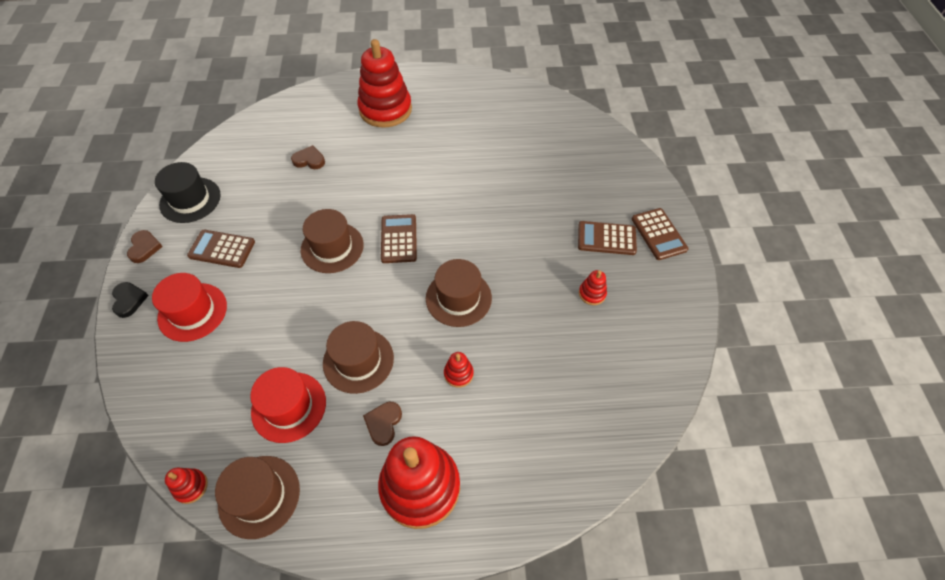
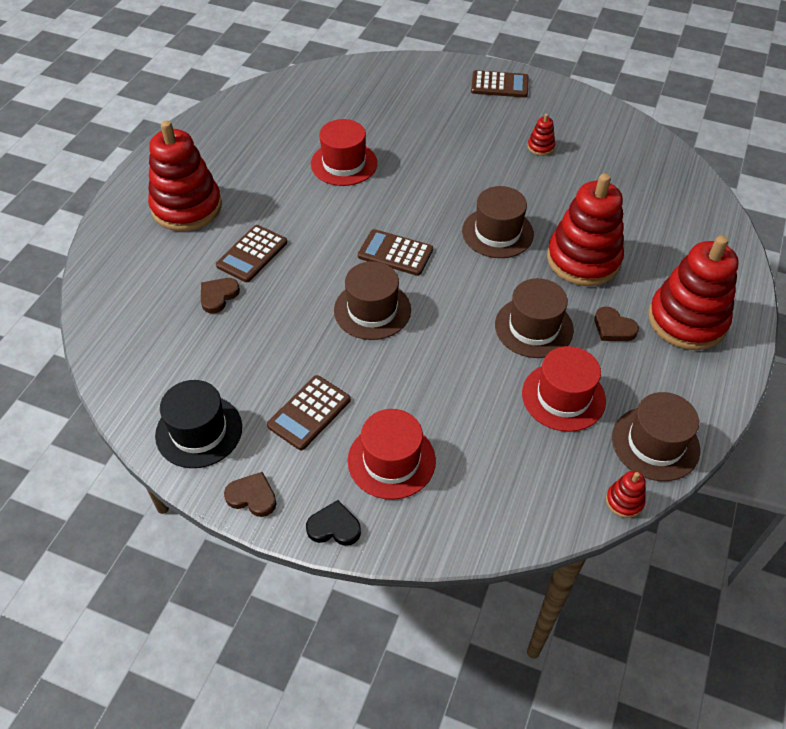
camera: 65 degrees left, 5 degrees down
red stacking toy [444,352,474,388] -> red stacking toy [547,173,624,286], size x2.42
brown calculator [578,221,637,255] -> brown calculator moved to [216,225,287,282]
none -> red hat [311,119,377,186]

